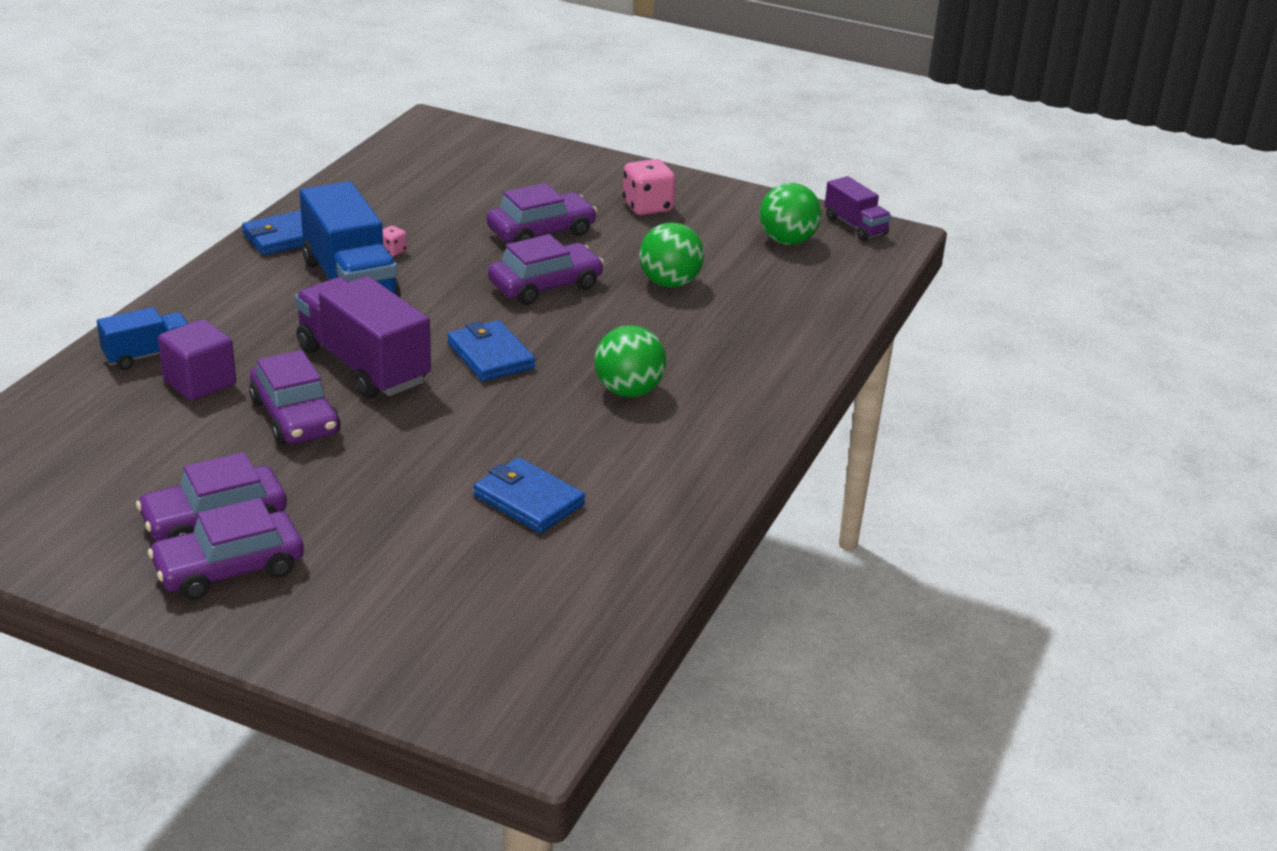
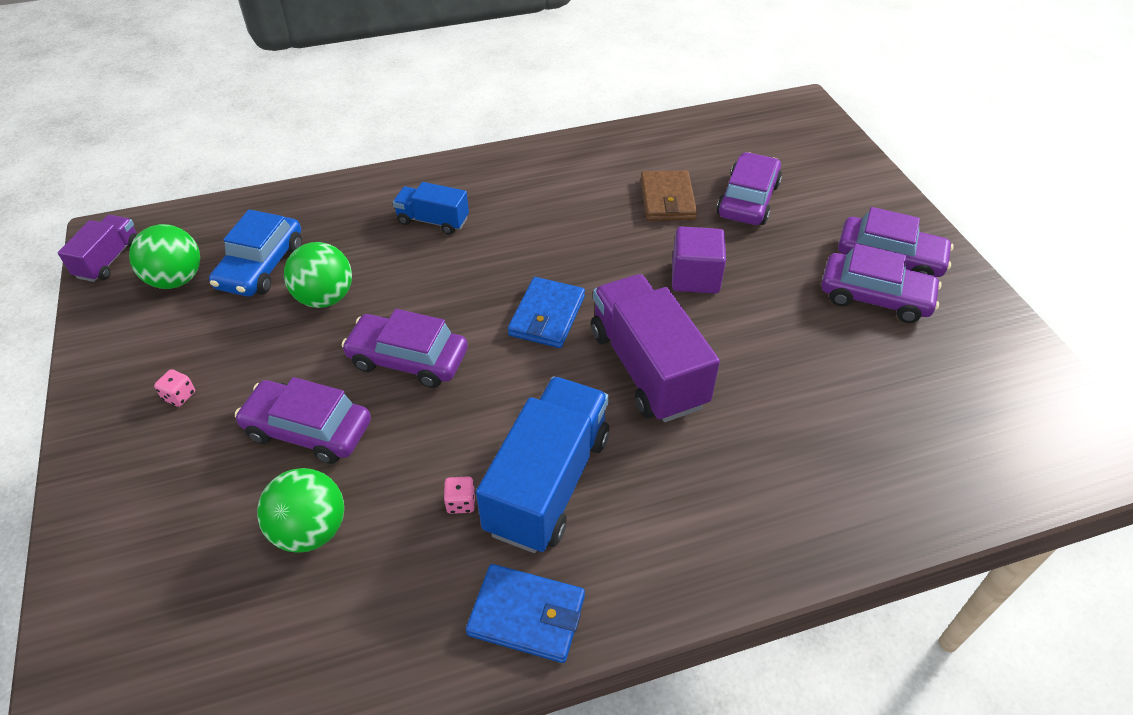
camera: 130 degrees left, 15 degrees up
blue truck [97,307,188,370] -> blue truck moved to [393,182,469,235]
purple cube [158,319,236,401] -> purple cube moved to [672,226,726,294]
purple car [249,350,341,445] -> purple car moved to [716,152,782,225]
purple truck [295,276,431,399] -> purple truck turned 150 degrees clockwise [591,274,720,422]
blue wallet [474,457,585,533] -> brown wallet [640,170,697,221]
green ball [594,325,666,397] -> green ball moved to [257,468,344,553]
pink dice [623,159,676,215] -> pink dice [154,369,195,407], size x0.50
none -> blue car [209,209,302,296]

